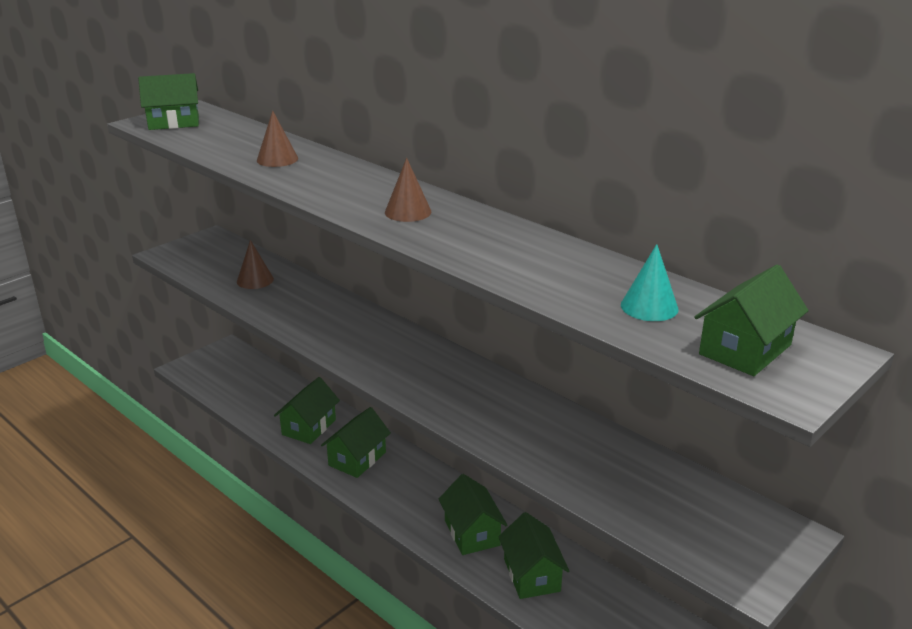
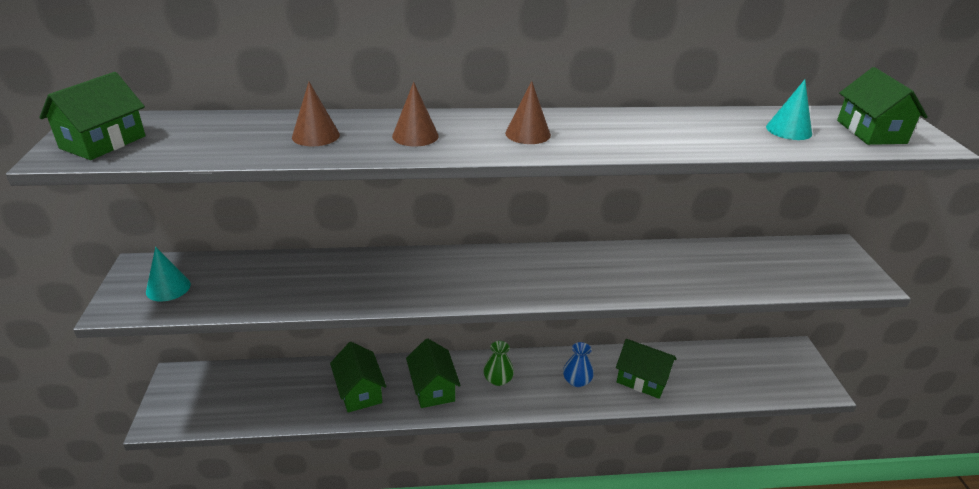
camera: 50 degrees left, 5 degrees up
brown cone [237,240,274,289] -> brown cone moved to [392,82,439,146]
green house [439,474,507,555] -> blue vase [563,342,594,387]
none -> turquoise cone [146,247,191,302]
none -> green vase [483,341,514,386]

